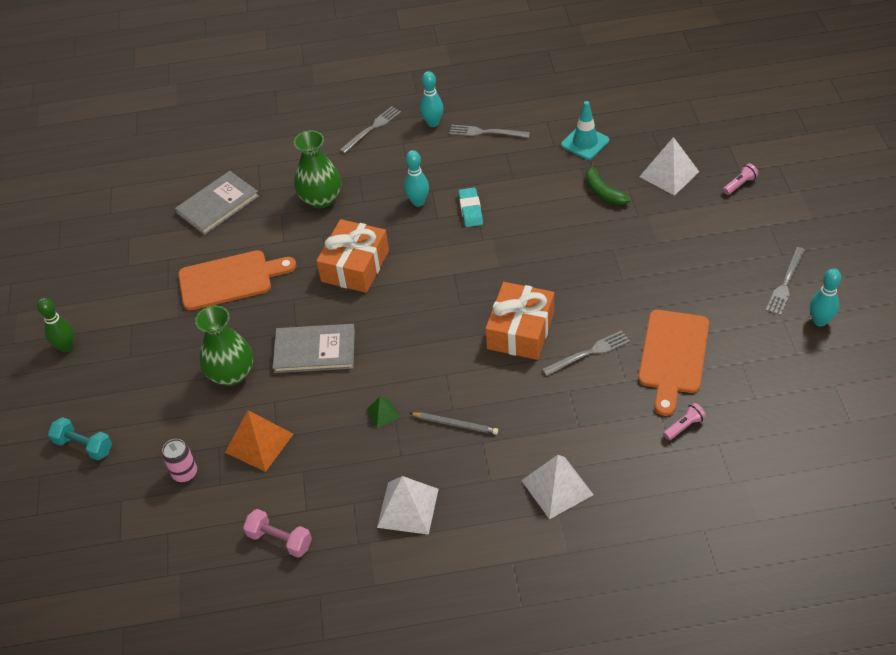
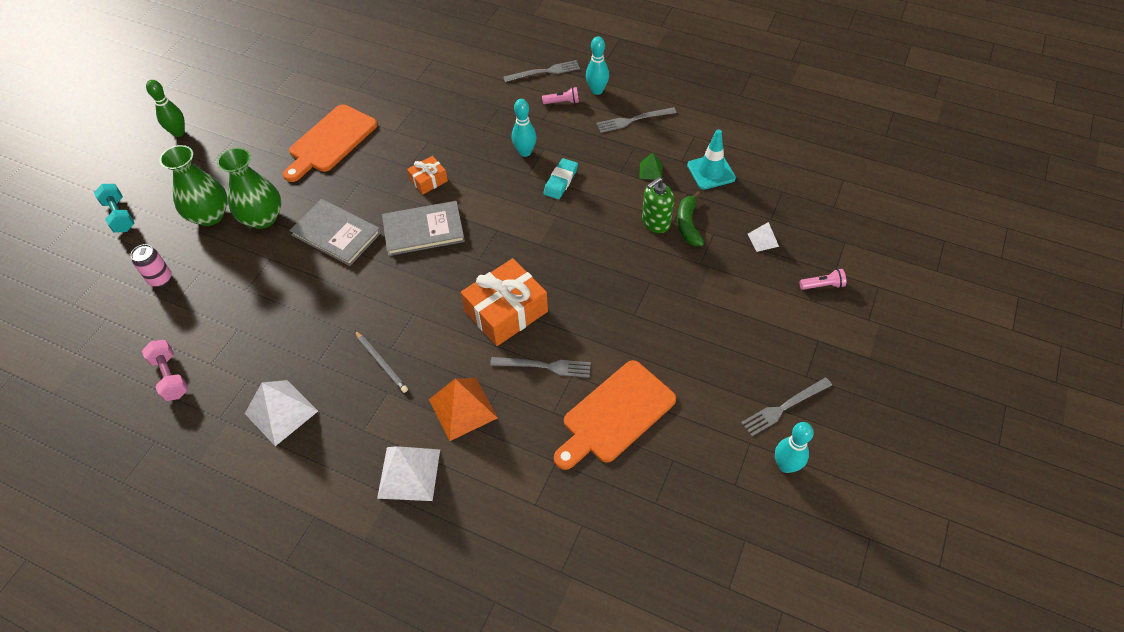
camera: 30 degrees right, 5 degrees up
grey book [175,171,259,235] -> grey book moved to [382,201,465,256]
orange cutting board [178,250,296,310] -> orange cutting board turned 105 degrees clockwise [283,104,377,182]
orange pyramid [225,410,293,472] -> orange pyramid moved to [429,378,498,441]
green vase [294,130,341,208] -> green vase moved to [159,145,228,226]
orange gift [316,219,389,293] -> orange gift [407,156,448,194], size x0.52
green pyramid [366,396,400,428] -> green pyramid moved to [639,152,663,180]
grey fork [449,125,530,138] -> grey fork turned 60 degrees counterclockwise [597,107,676,133]
white pyramid [639,137,699,196] -> white pyramid [748,222,779,252], size x0.52
pink flashlight [663,403,706,440] -> pink flashlight moved to [542,87,579,104]
none -> green soap dispenser [642,177,674,233]

